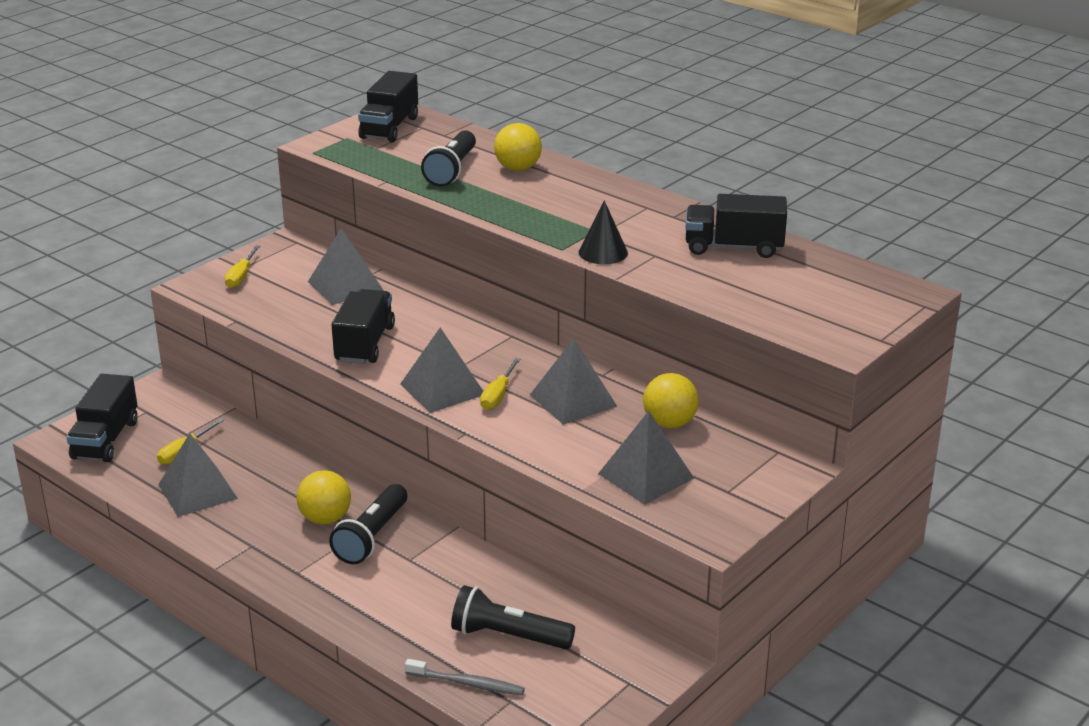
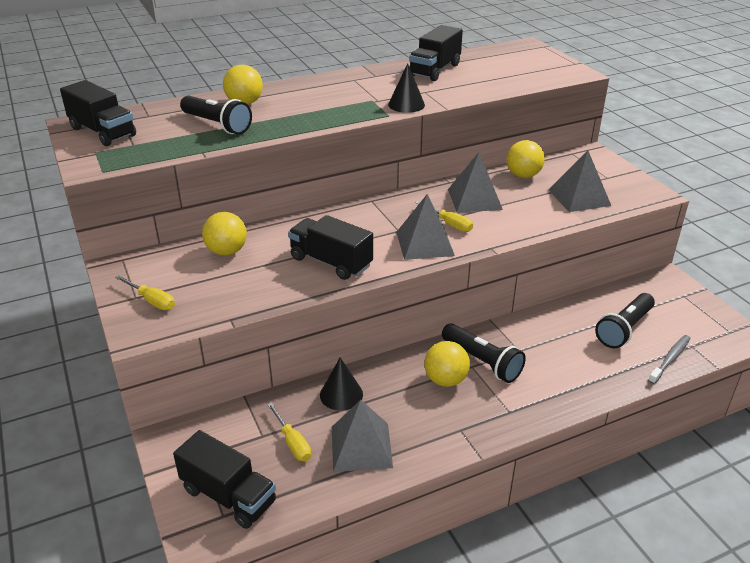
camera: 65 degrees left, 5 degrees up
grey pyramid [308,228,383,305] -> yellow ball [202,212,247,256]
none -> black cone [320,357,363,411]

